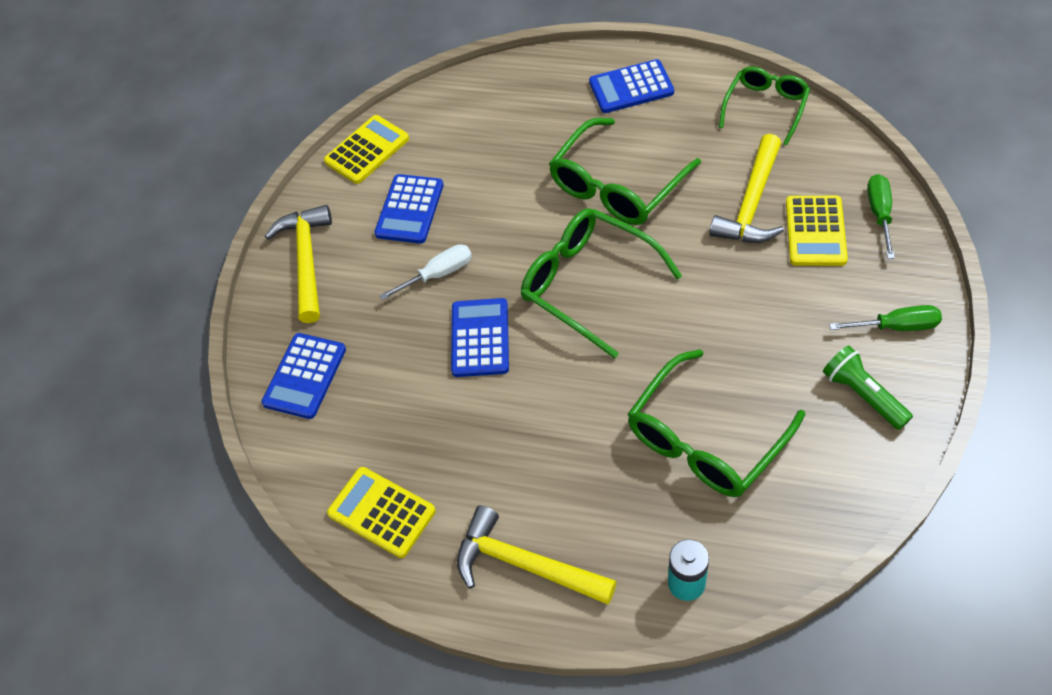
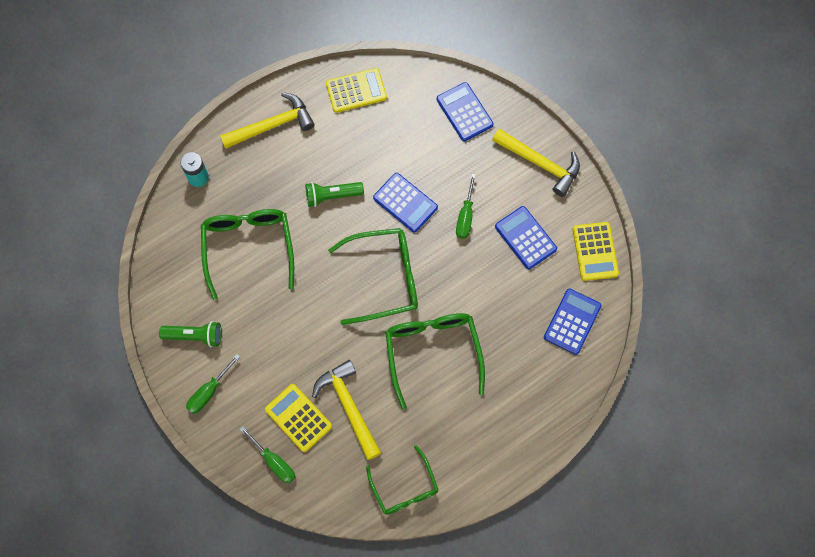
camera: 125 degrees right, 15 degrees up
white screwdriver [379,244,472,300] -> green screwdriver [456,174,476,239]
blue calculator [589,59,674,113] -> blue calculator moved to [544,288,602,355]
none -> green flashlight [305,182,364,207]

